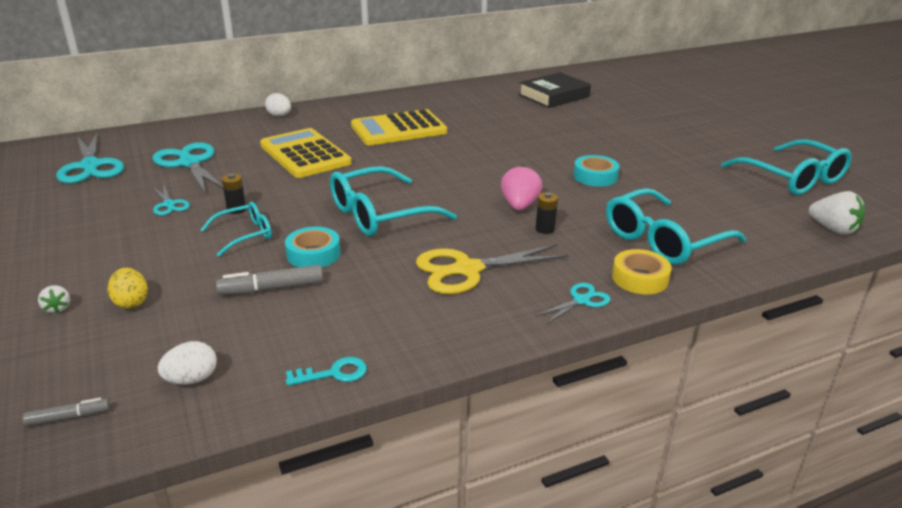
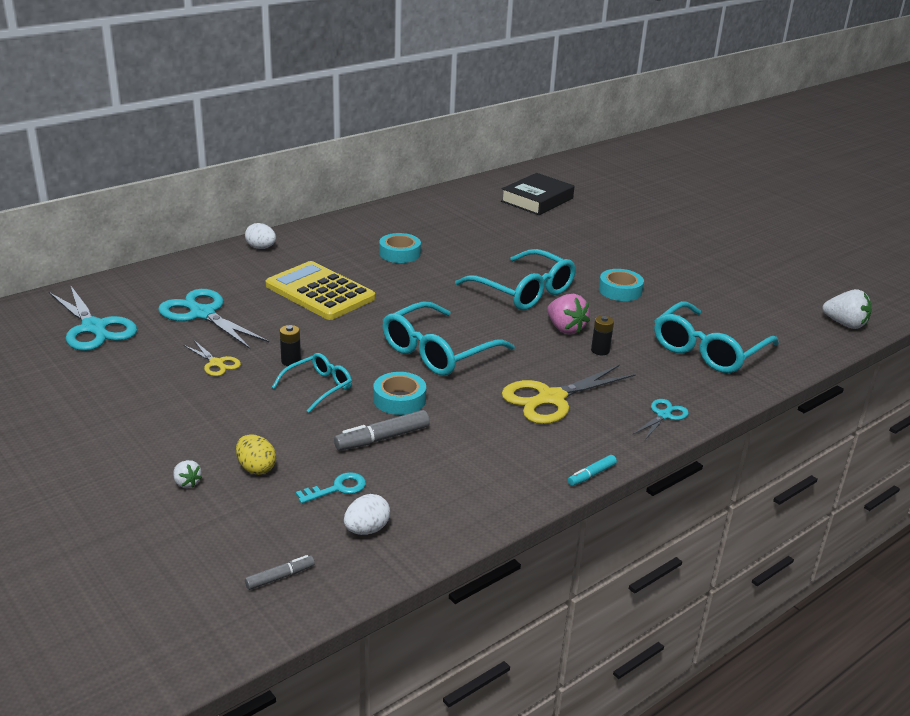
camera: 15 degrees left, 0 degrees up
turquoise scissors [152,185,190,216] -> yellow scissors [183,340,241,376]
turquoise key [286,357,367,386] -> turquoise key moved to [296,472,366,504]
yellow calculator [351,109,447,145] -> turquoise tape [379,233,421,263]
pink strawberry [501,165,542,211] -> pink strawberry turned 150 degrees clockwise [547,294,590,334]
yellow tape [612,249,672,294] -> none
turquoise glasses [721,139,852,195] -> turquoise glasses moved to [455,249,576,310]
none -> turquoise marker [568,455,617,486]

